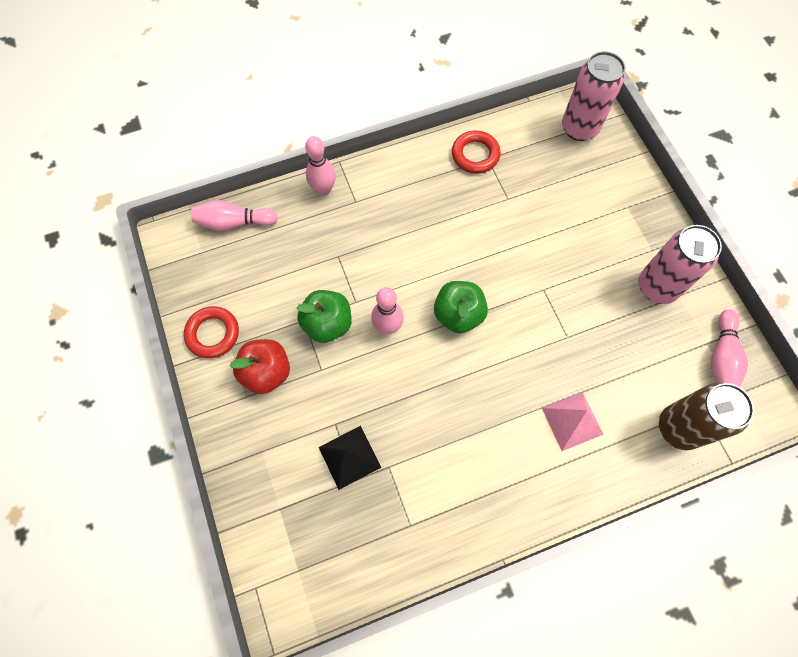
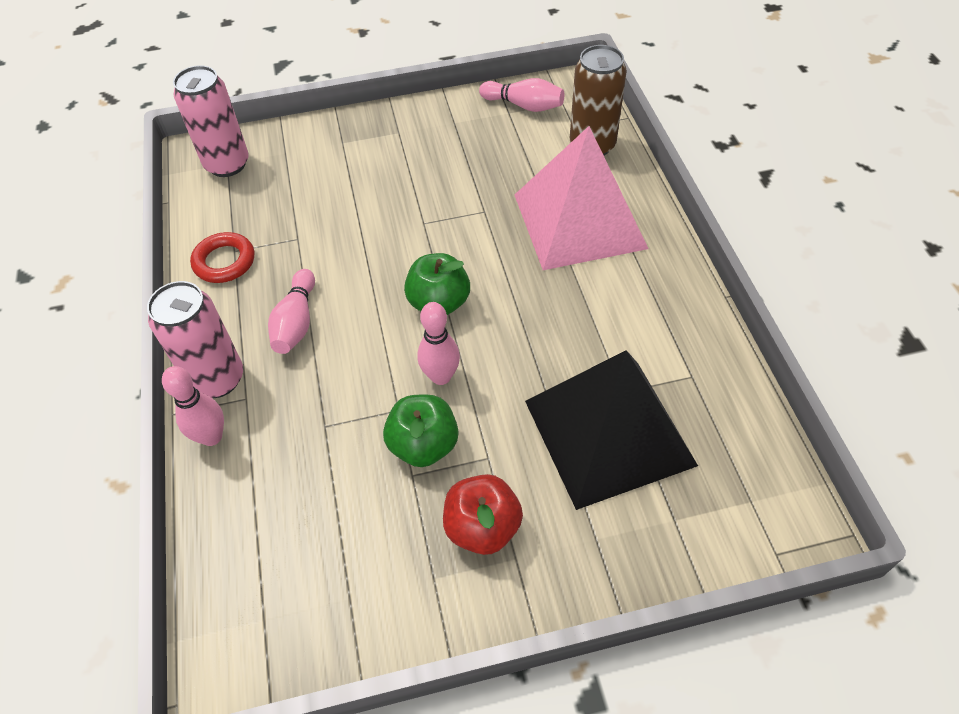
camera: 80 degrees left, 15 degrees down
red ring [184,306,239,358] -> none
pink bowling pin [191,200,278,231] -> pink bowling pin moved to [268,269,315,354]
black pyramid [319,426,381,490] -> black pyramid [525,350,698,510], size x2.14
pink pyramid [542,392,604,451] -> pink pyramid [515,126,649,270], size x2.14
pink can [638,225,722,304] -> pink can moved to [147,281,243,398]

